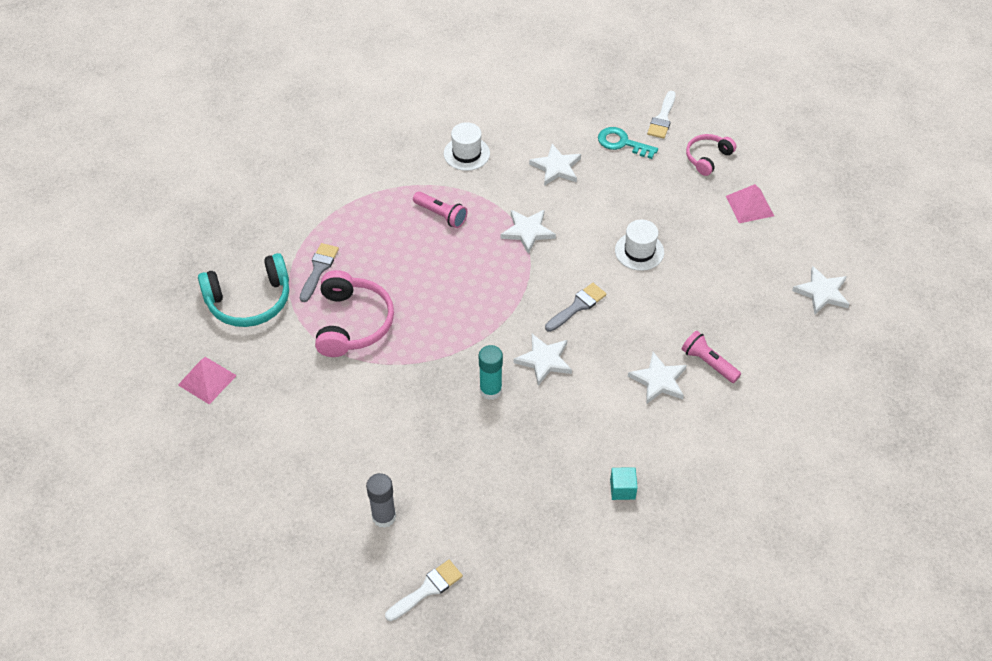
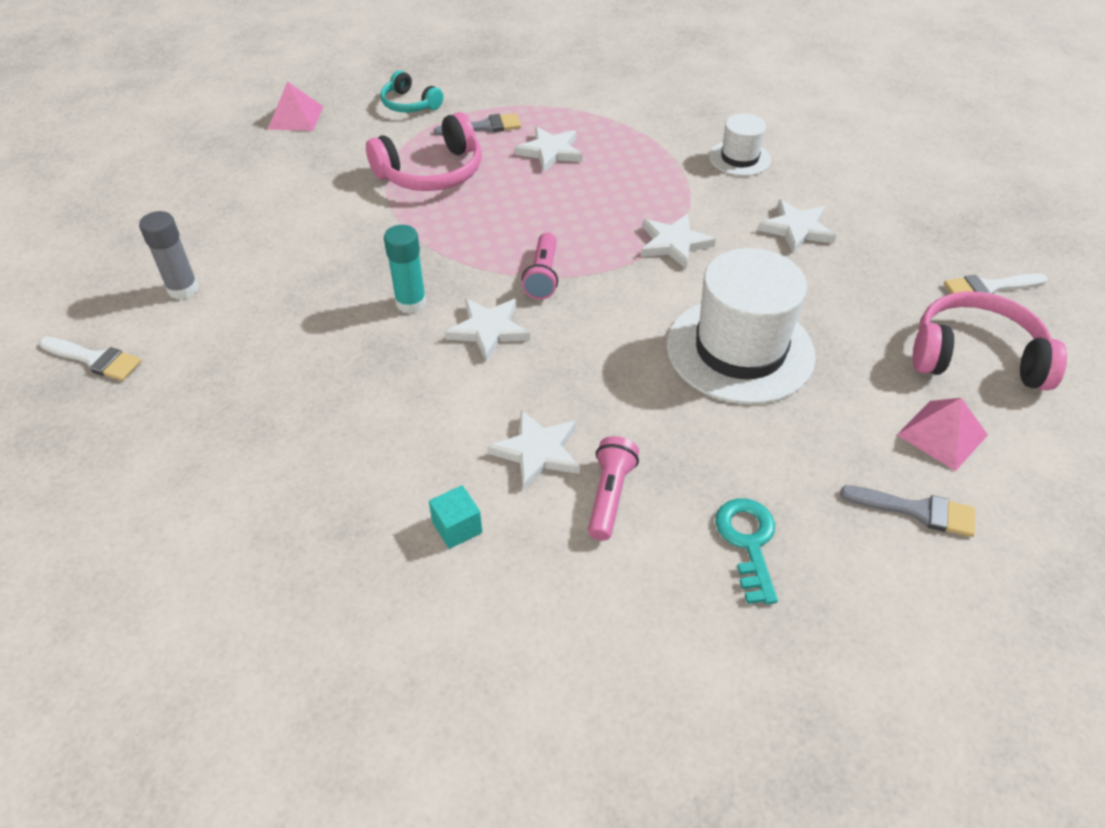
camera: 60 degrees right, 5 degrees down
turquoise headphones [198,253,289,327] -> turquoise headphones [380,70,443,112], size x0.59
pink flashlight [413,191,468,228] -> pink flashlight moved to [522,233,558,299]
grey brush [545,283,606,332] -> grey brush moved to [840,485,975,537]
turquoise key [598,127,658,159] -> turquoise key moved to [715,498,778,604]
turquoise cube [610,467,638,500] -> turquoise cube moved to [429,485,482,549]
white hat [615,219,664,271] -> white hat [667,248,816,405], size x1.93
pink headphones [686,134,736,176] -> pink headphones [913,291,1067,391], size x1.68
white star [792,266,850,314] -> white star moved to [514,126,583,172]

